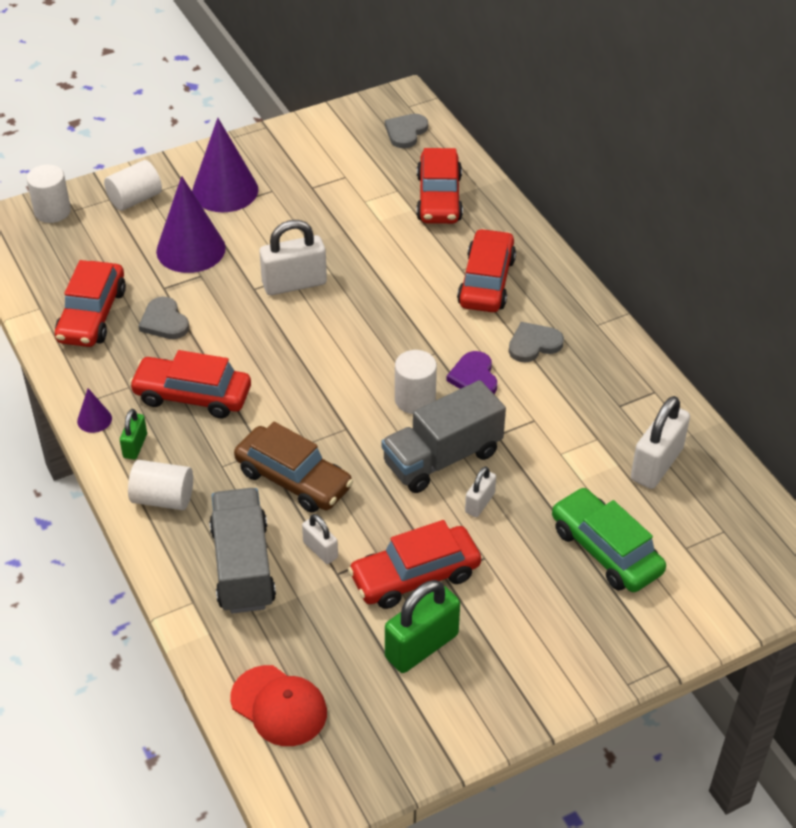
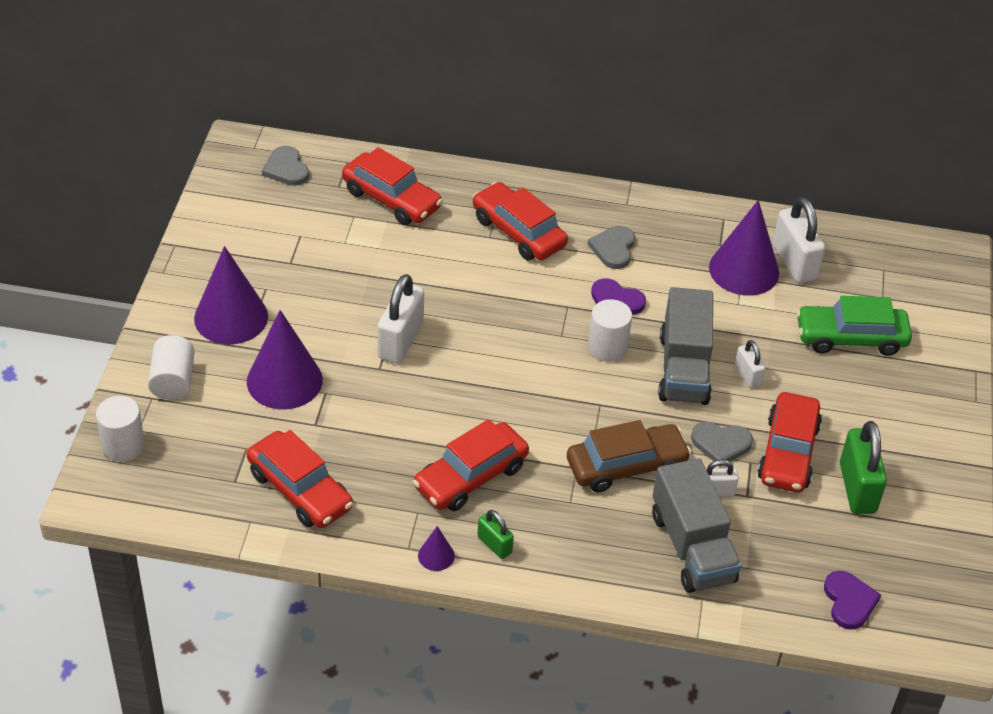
camera: 55 degrees left, 0 degrees up
white cylinder [128,460,193,510] -> none
grey heart [138,297,189,339] -> grey heart moved to [691,422,753,466]
grey truck [209,488,276,614] -> grey truck turned 135 degrees counterclockwise [652,458,742,593]
red cap [230,665,327,746] -> purple heart [824,570,881,630]
none -> purple cone [709,200,779,296]

